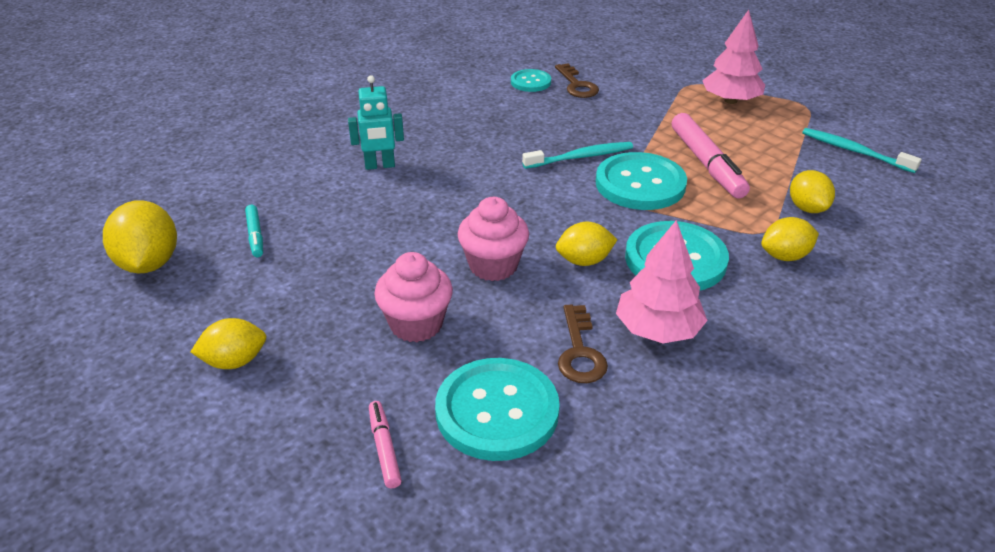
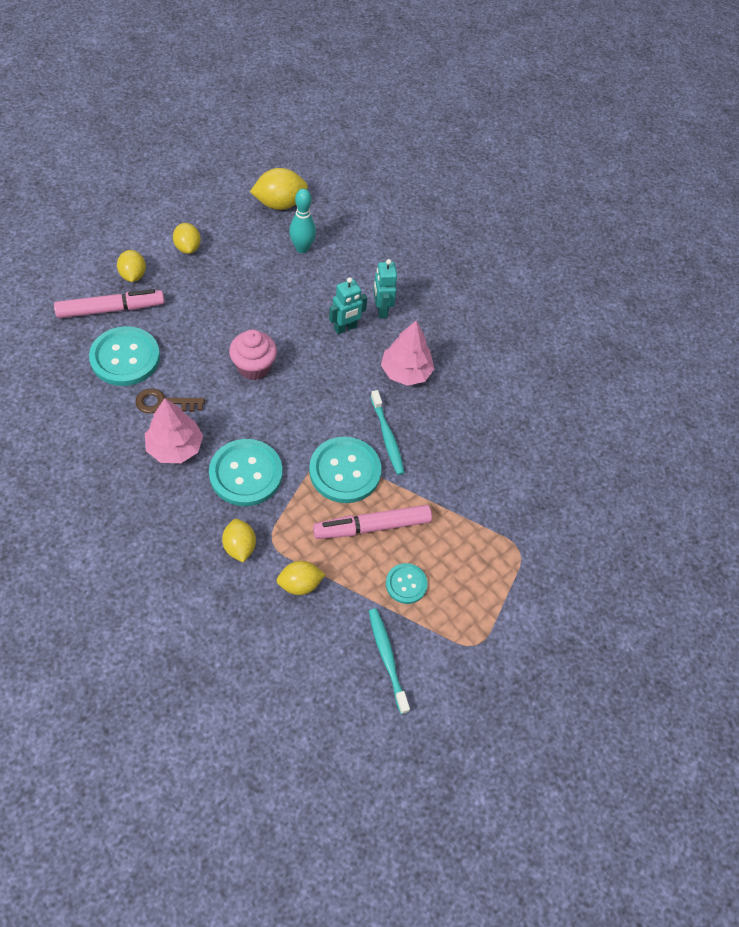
camera: 85 degrees right, 20 degrees up
turquoise marker [245,205,263,257] -> turquoise bowling pin [289,189,316,253]
pink marker [369,401,402,489] -> pink marker [54,289,165,318], size x1.97
pink cupcake [374,252,453,342] -> none
turquoise button [511,69,551,92] -> turquoise button moved to [386,563,428,604]
brown key [555,63,599,98] -> none
yellow lemon [556,222,618,266] -> yellow lemon moved to [117,250,146,282]
pink tree [702,10,765,104] -> pink tree moved to [381,320,434,386]
turquoise toothbrush [802,128,922,173] -> turquoise toothbrush turned 60 degrees counterclockwise [369,608,410,714]
none -> turquoise robot [329,277,367,334]

